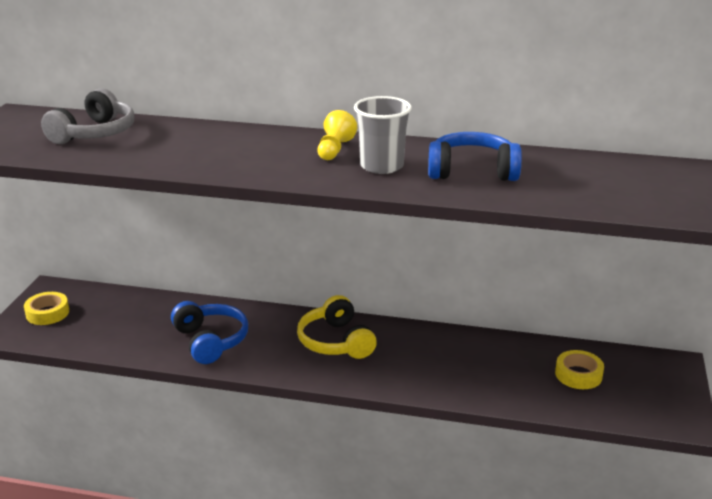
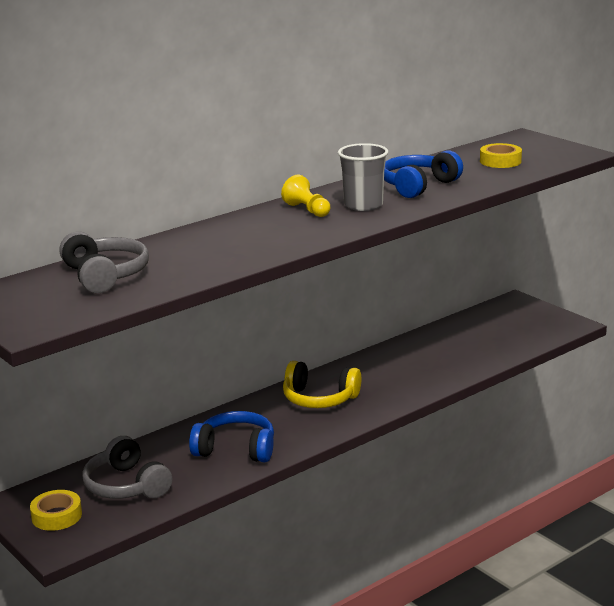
camera: 50 degrees left, 5 degrees down
yellow tape [555,350,604,389] -> yellow tape moved to [480,143,522,168]
none -> grey headphones [82,436,172,499]

